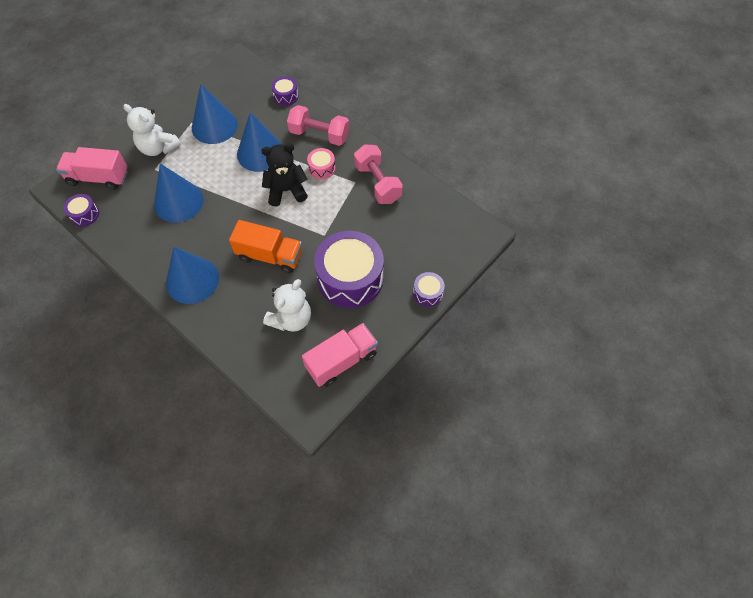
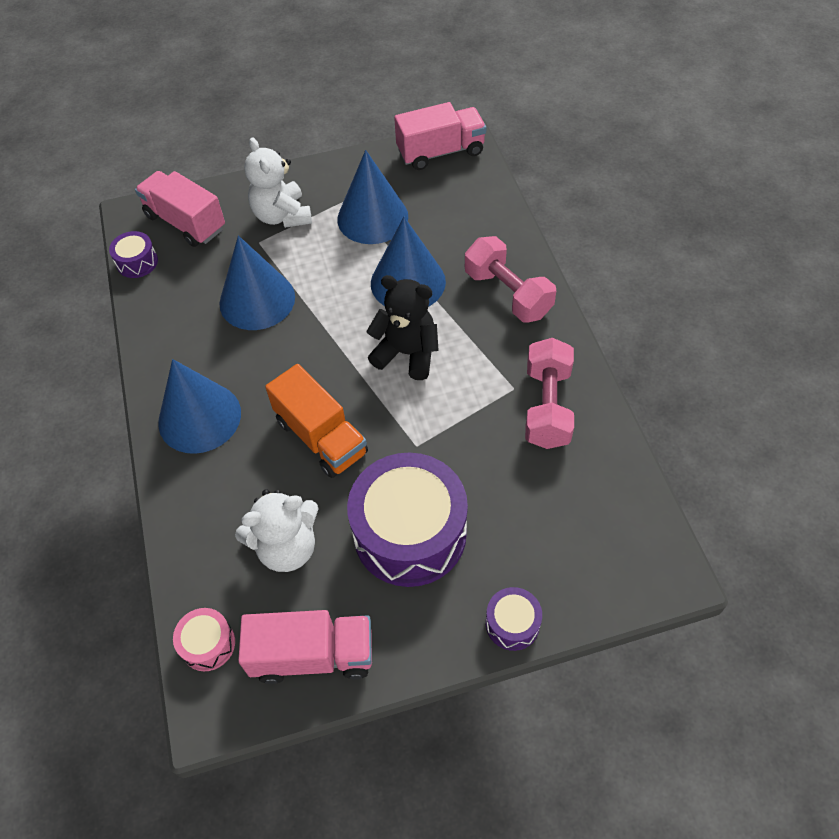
camera: 35 degrees right, 5 degrees down
purple drum [271,77,298,106] -> none
pink drum [307,148,335,179] -> pink drum moved to [173,608,235,671]
none -> pink truck [394,102,486,170]

